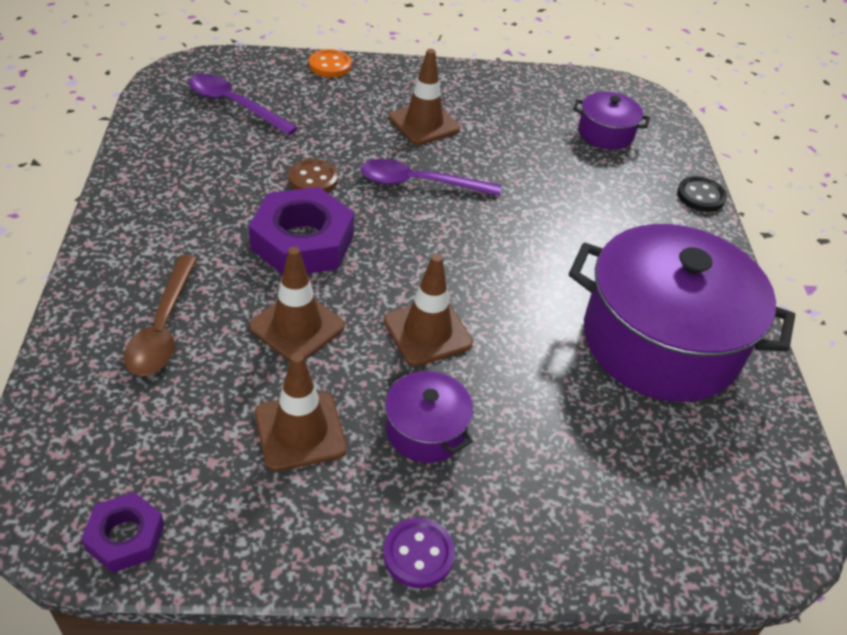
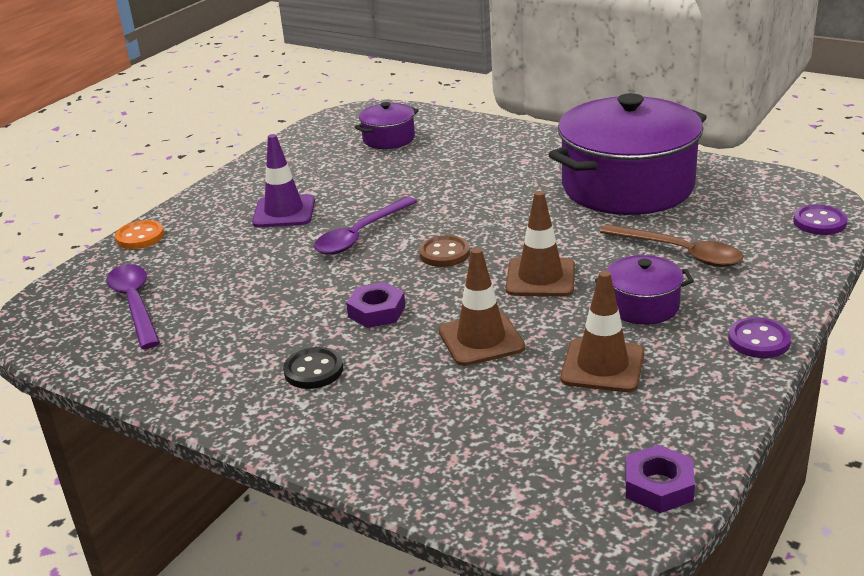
camera: 50 degrees left, 15 degrees down
brown spoon [124,255,197,376] -> brown spoon moved to [600,224,744,267]
purple spoon [189,74,298,135] -> purple spoon turned 90 degrees clockwise [106,264,160,349]
purple nut [248,187,354,275] -> purple nut [346,282,405,328], size x0.55
brown button [288,159,338,192] -> brown button moved to [419,235,470,267]
brown traffic cone [389,49,460,145] -> purple traffic cone [252,134,315,227]
black button [677,176,727,212] -> black button moved to [283,347,343,389]
none -> purple button [793,205,848,235]

